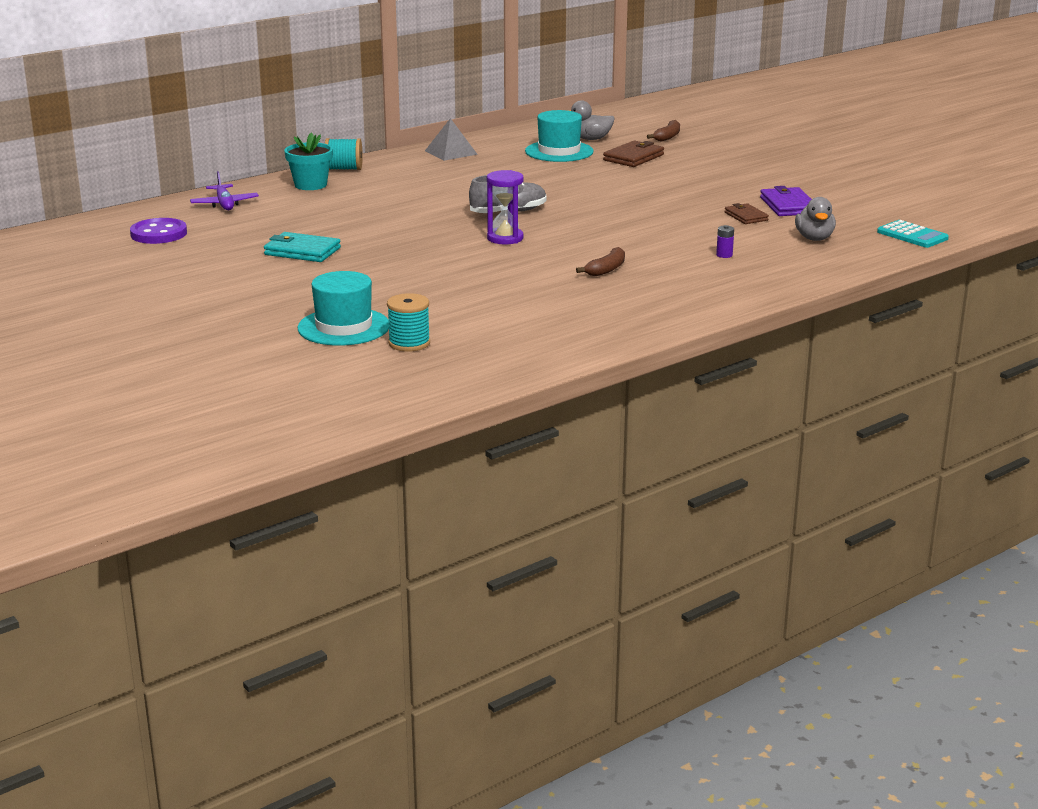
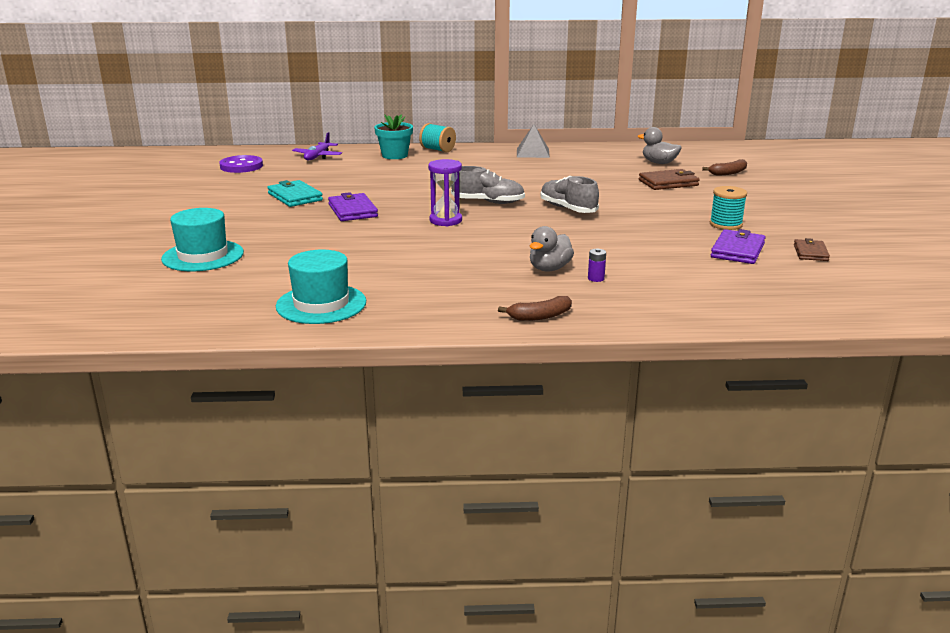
camera: 35 degrees right, 0 degrees up
turquoise spool [387,293,430,352] -> turquoise spool moved to [710,186,747,230]
turquoise hat [525,110,594,162] -> turquoise hat moved to [276,250,366,324]
brown banana [576,247,625,276] -> brown banana moved to [498,296,572,321]
brown wallet [724,203,769,224] -> brown wallet moved to [794,238,830,261]
grey duck [795,197,836,241] -> grey duck moved to [530,226,574,271]
turquoise calculator [877,220,949,248] -> none
none -> purple wallet [328,192,378,221]
none -> grey shoe [540,176,599,213]

